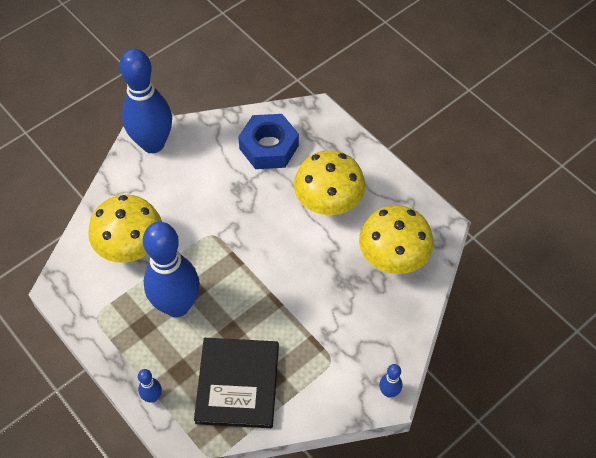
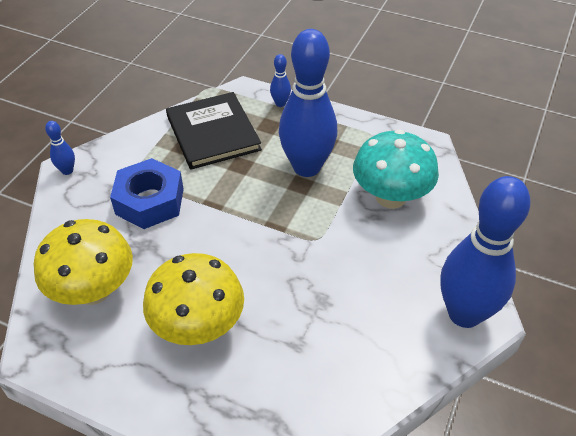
camera: 155 degrees right, 10 degrees down
yellow mushroom [89,195,162,263] -> turquoise mushroom [353,129,439,209]
blue nut [238,114,299,169] -> blue nut moved to [110,158,184,229]

